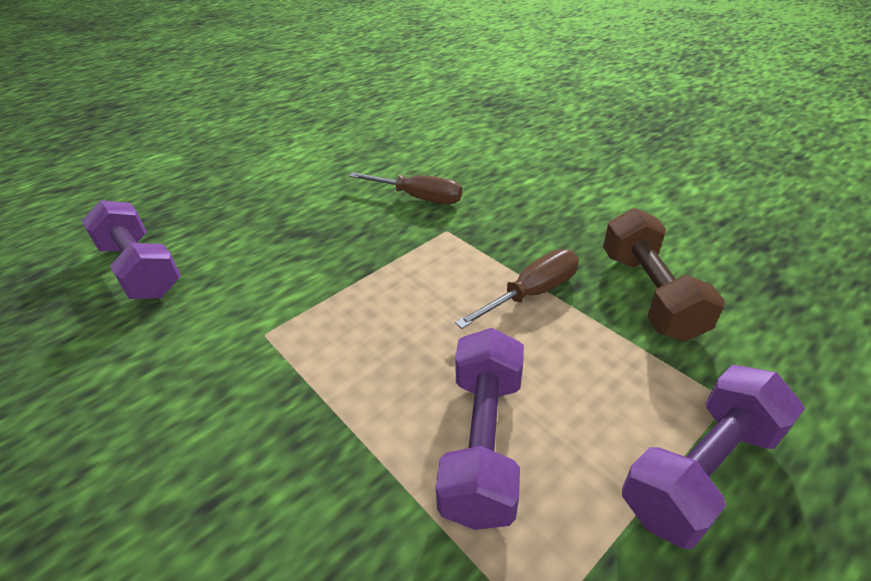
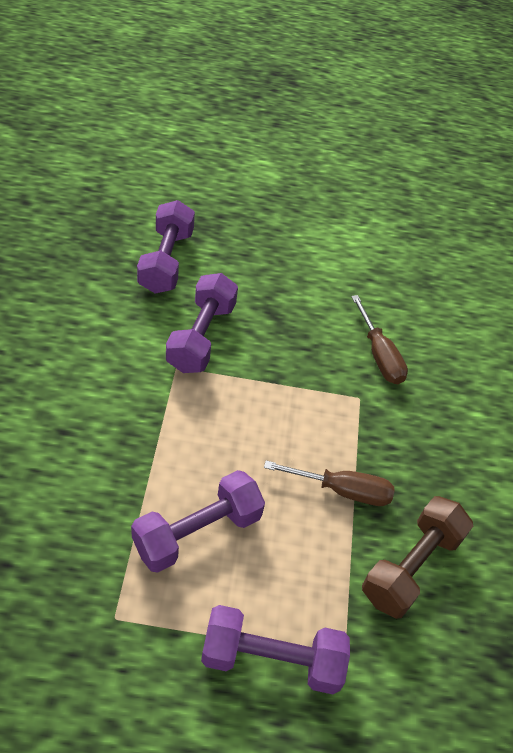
camera: 40 degrees right, 10 degrees up
none -> purple dumbbell [166,273,238,373]

